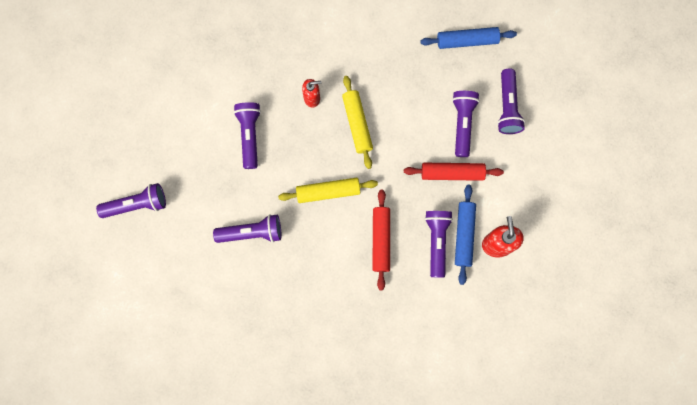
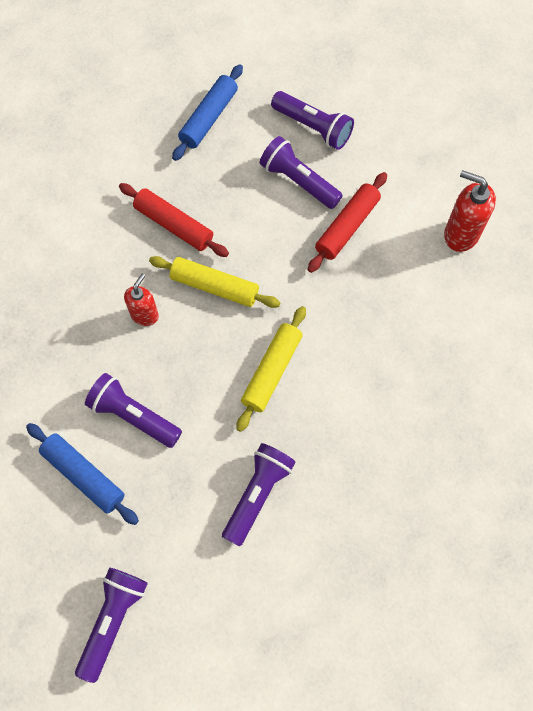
camera: 55 degrees left, 10 degrees down
red rolling pin [372,190,390,290] -> red rolling pin moved to [119,183,229,257]
purple flashlight [425,211,453,278] -> none
blue rolling pin [455,185,476,285] -> blue rolling pin moved to [26,423,139,525]

